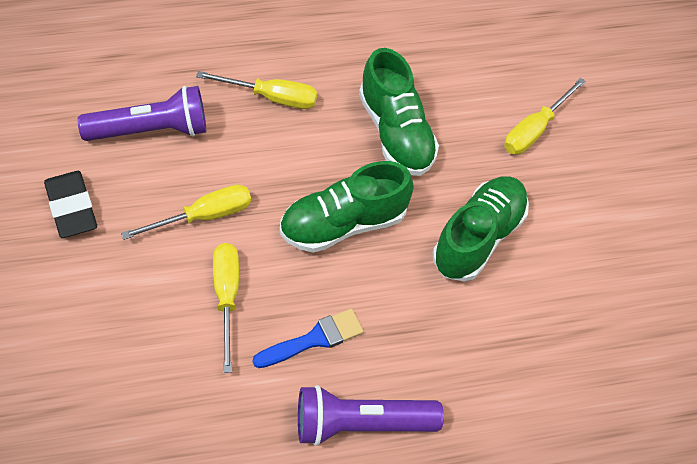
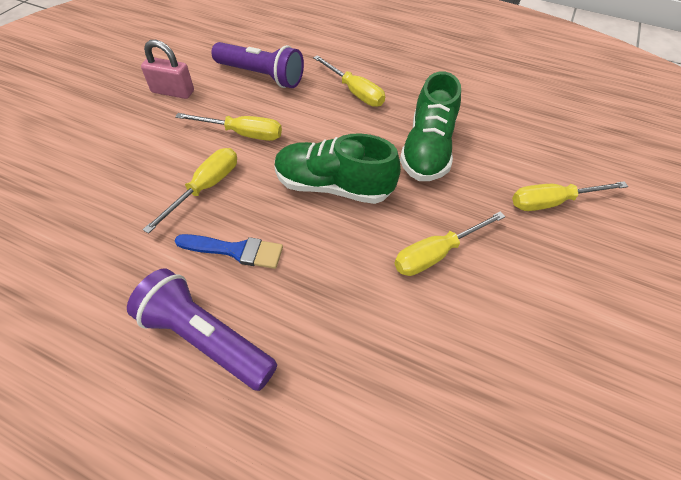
camera: 40 degrees right, 5 degrees down
black eraser [44,171,97,238] -> pink padlock [141,40,194,99]
green shoe [432,176,529,282] -> yellow screwdriver [394,211,506,276]

